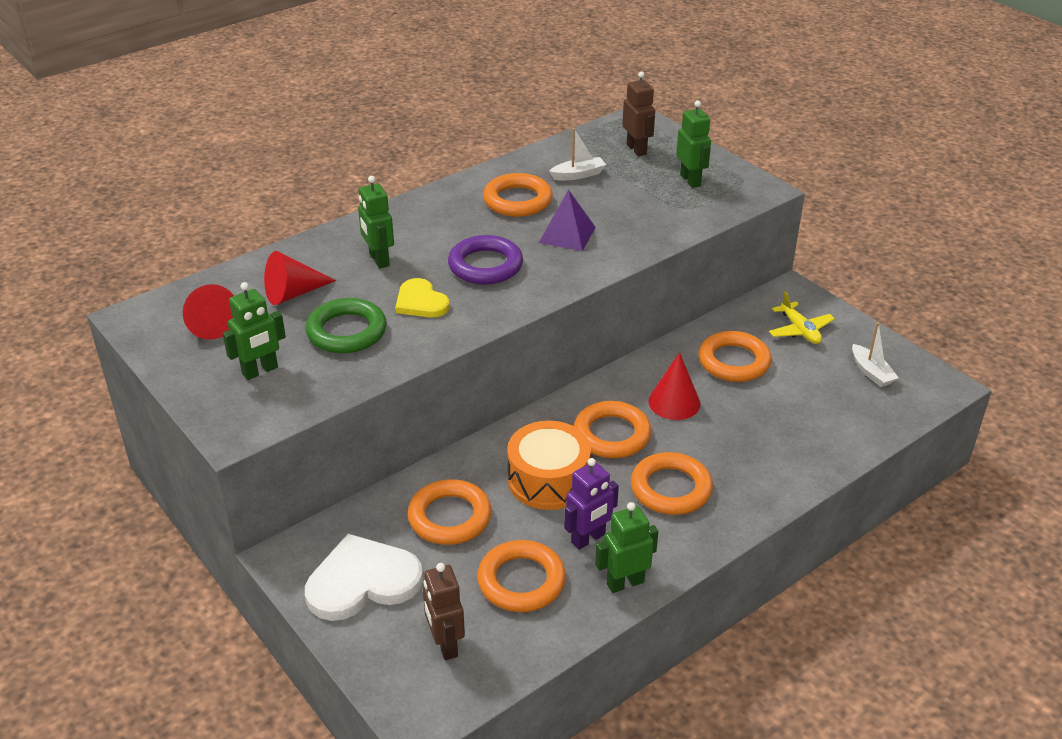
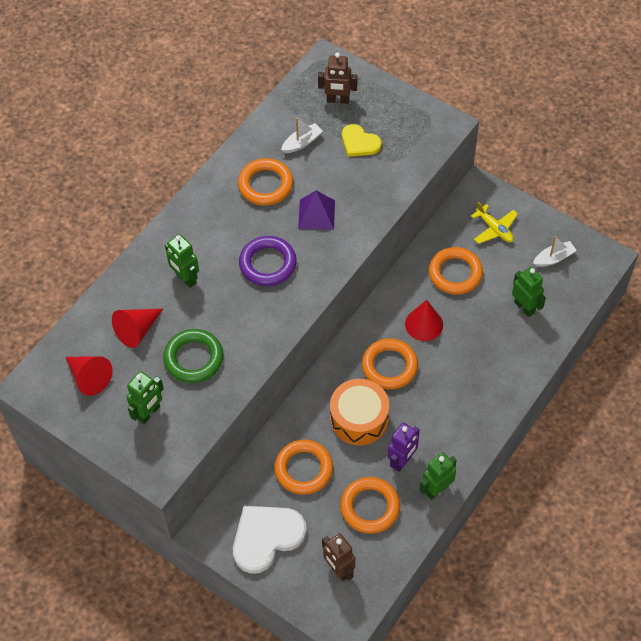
camera: 15 degrees left, 20 degrees up
yellow heart [395,278,450,317] -> yellow heart moved to [342,124,382,157]
brown robot [622,71,655,156] -> brown robot turned 135 degrees clockwise [318,53,357,104]
orange ring [631,452,713,515] -> none
green robot [676,101,711,188] -> green robot moved to [512,267,546,317]
white boat [852,322,899,387] -> white boat turned 75 degrees counterclockwise [533,236,577,267]

